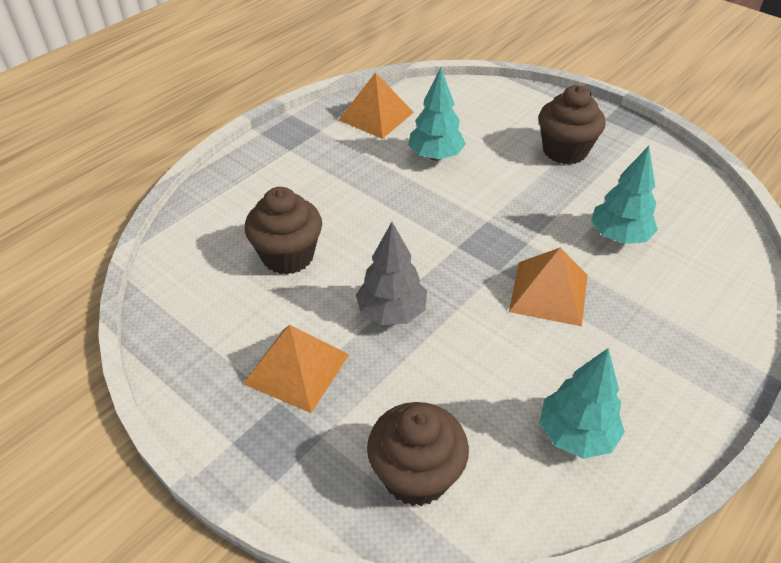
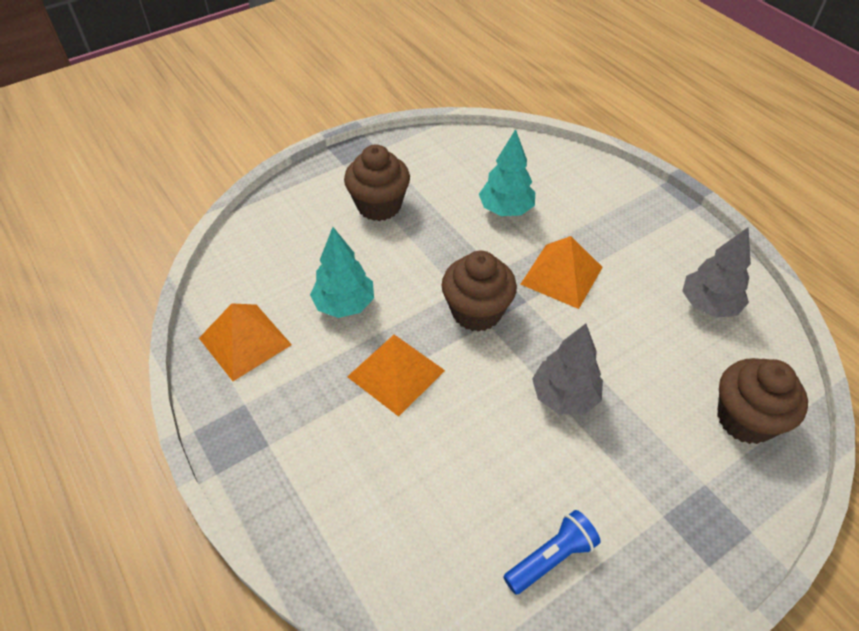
camera: 75 degrees left, 5 degrees up
orange pyramid [243,325,349,413] -> orange pyramid moved to [347,335,445,417]
brown cupcake [245,187,322,275] -> brown cupcake moved to [442,251,517,332]
turquoise tree [540,348,625,459] -> grey tree [682,227,751,318]
none -> blue flashlight [503,510,601,595]

